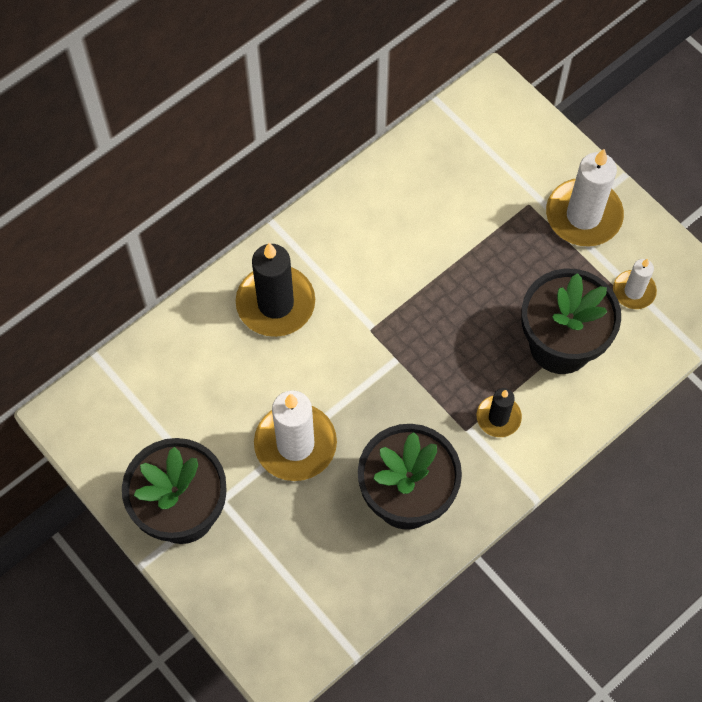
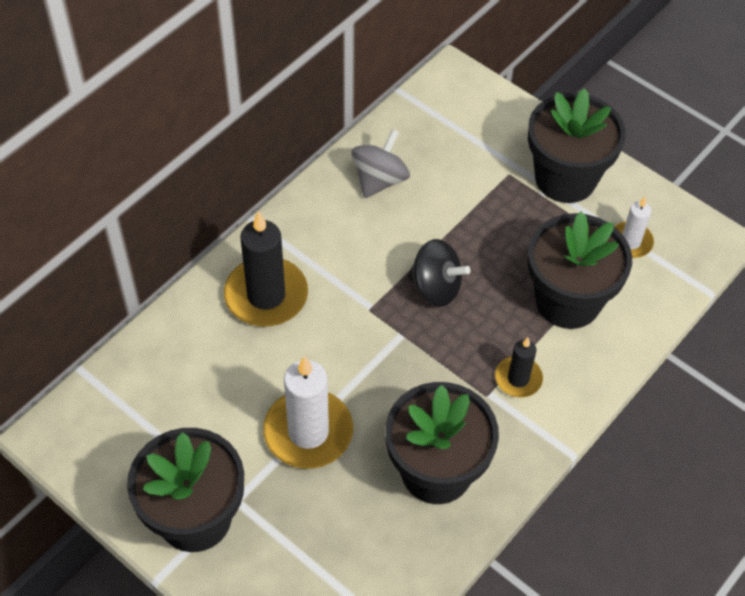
camera: 10 degrees left, 10 degrees down
white candle [546,149,624,247] -> black flower pot [528,88,626,203]
none -> grey spinning top [351,129,410,198]
none -> black spinning top [408,239,471,307]

